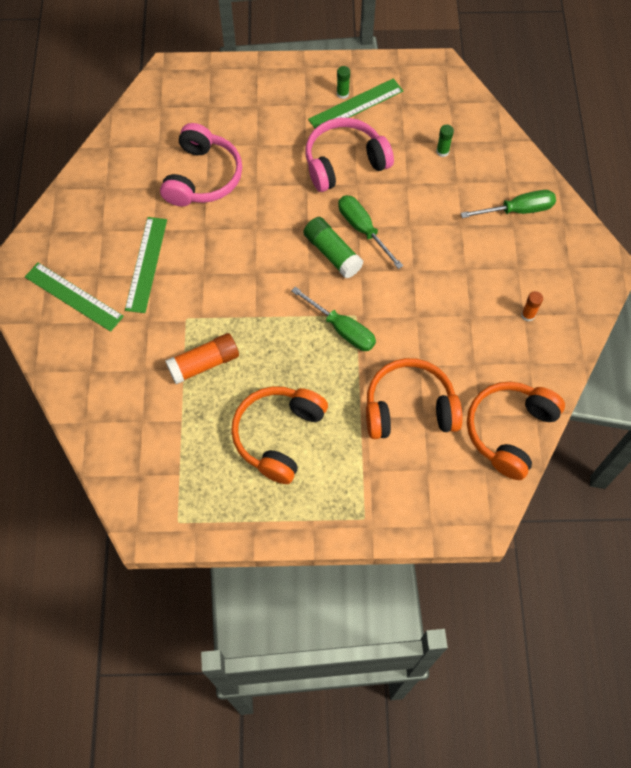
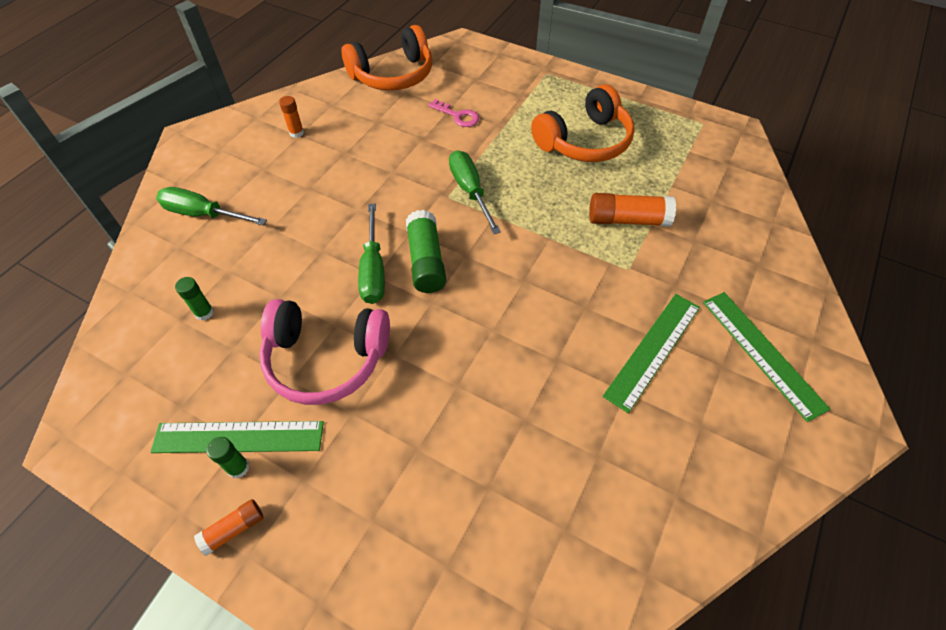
camera: 150 degrees left, 10 degrees down
pink headphones [160,123,242,206] -> none
orange headphones [366,358,463,439] -> pink key [428,99,479,127]
none -> orange glue stick [194,499,264,556]

